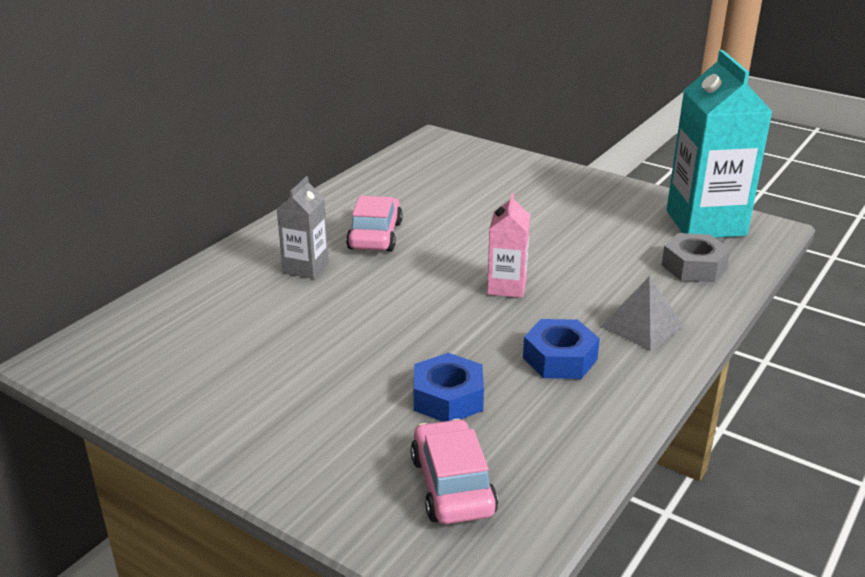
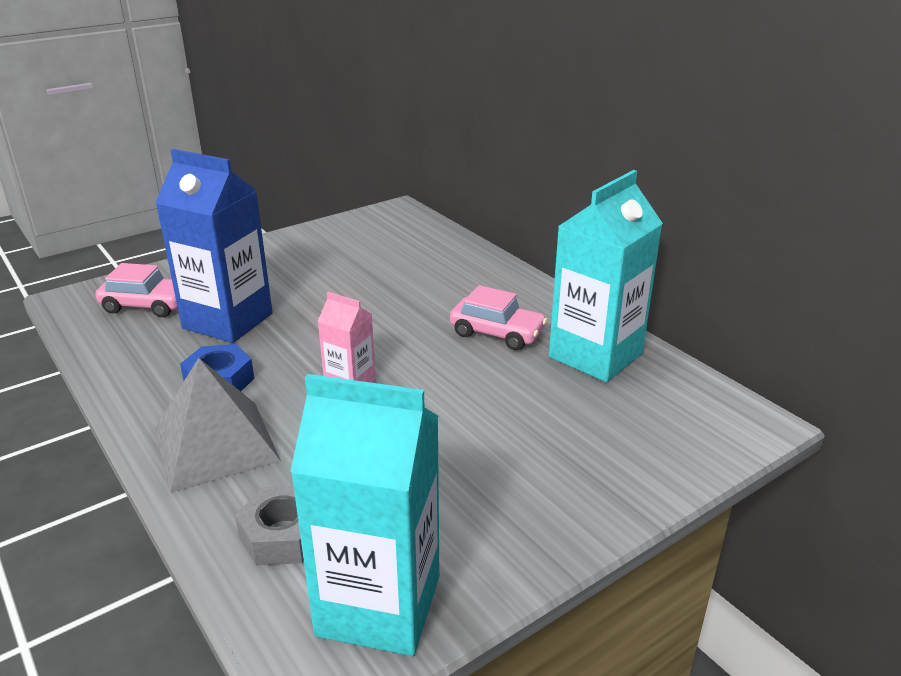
camera: 110 degrees right, 0 degrees up
grey carton [277,176,329,279] -> none
blue nut [414,353,484,422] -> blue carton [155,149,273,343]
grey pyramid [601,276,684,351] -> grey pyramid [154,358,281,493], size x1.64
none -> turquoise carton [549,170,663,382]

